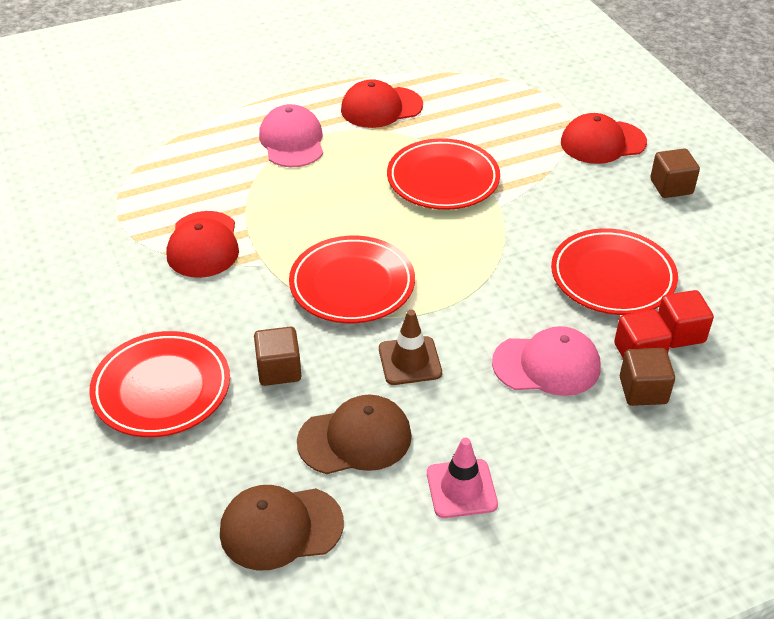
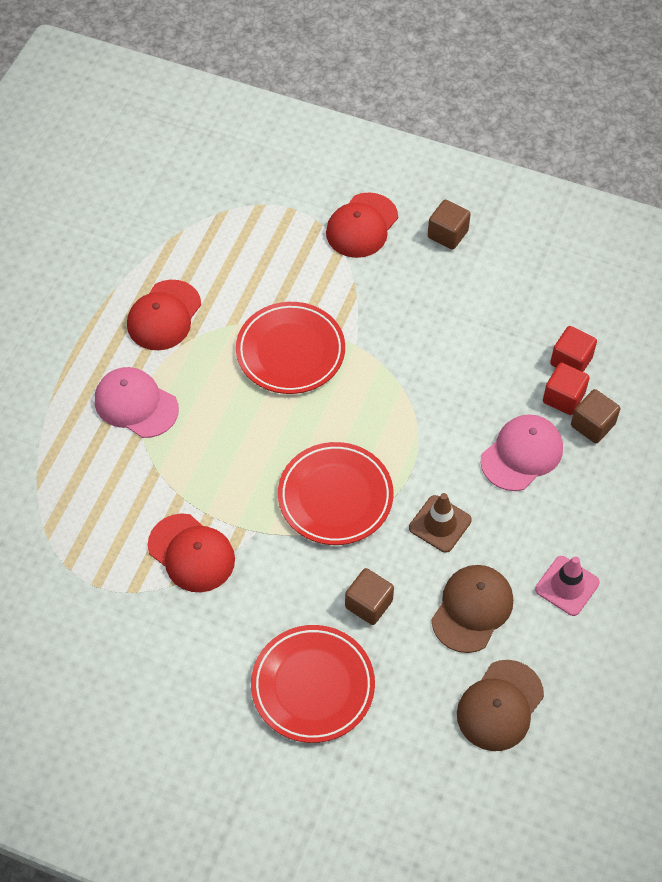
camera: 45 degrees left, 15 degrees up
red plate [551,228,678,315] -> none

